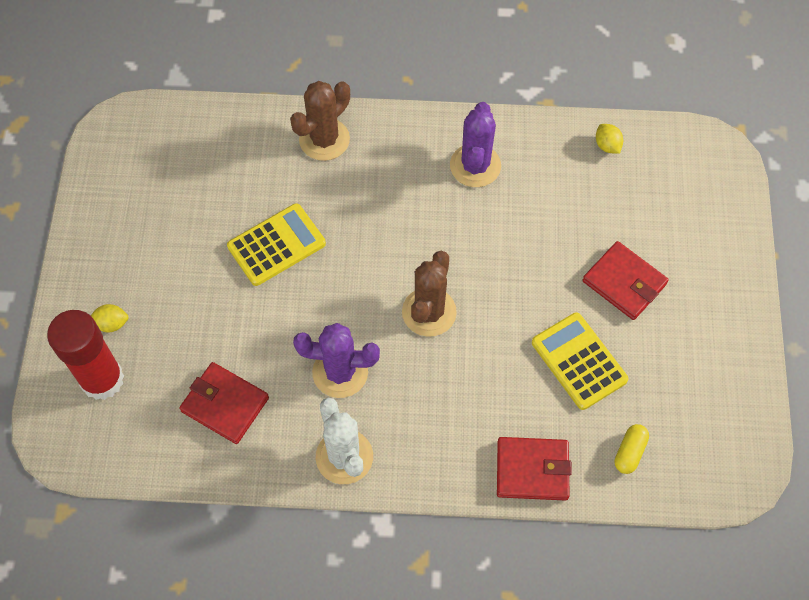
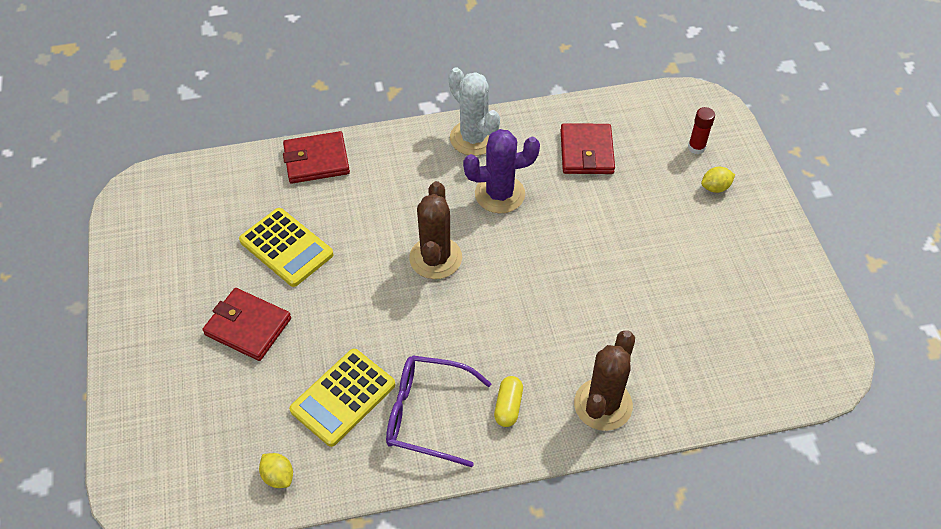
camera: 165 degrees right, 10 degrees down
red glue stick [47,310,124,400] -> red glue stick [688,107,715,154], size x0.46
red wallet [179,362,269,444] -> red wallet turned 75 degrees clockwise [560,123,615,174]
yellow calculator [227,203,326,286] -> yellow calculator moved to [289,349,395,447]
purple cactus [450,102,501,187] -> purple glasses [386,355,492,467]
yellow capsule [614,424,649,474] -> yellow capsule moved to [494,376,523,427]

